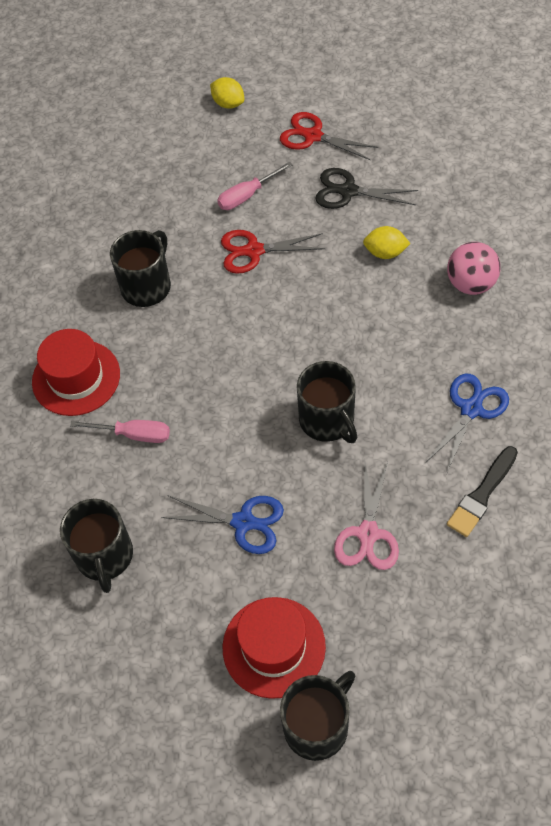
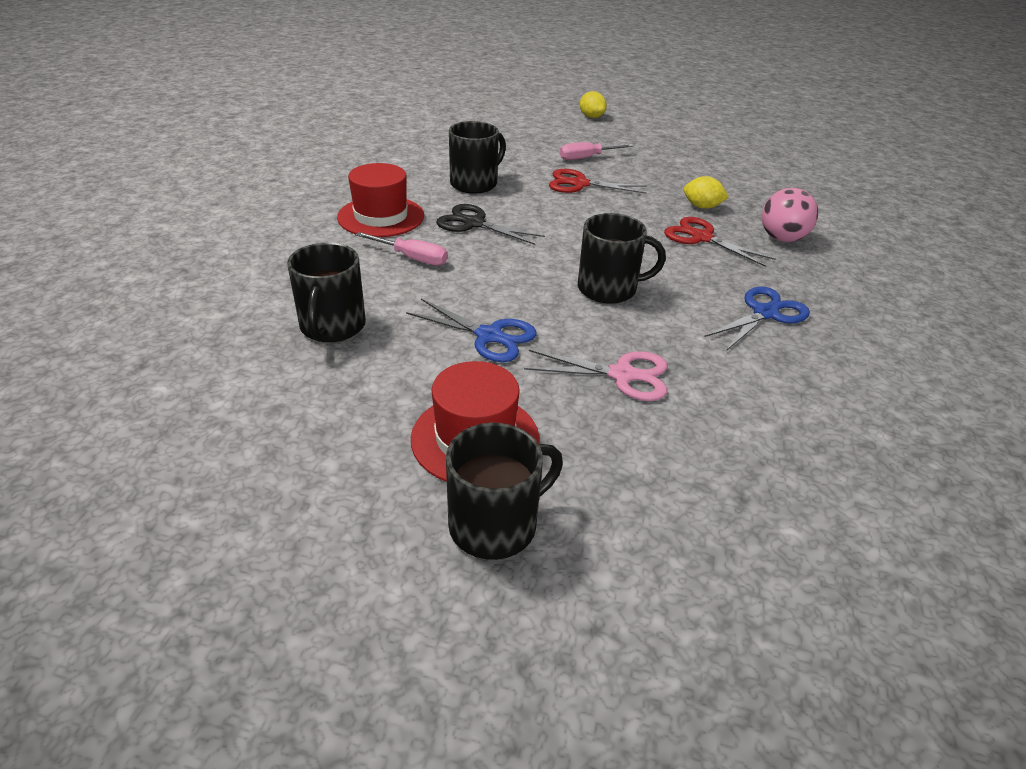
camera: 10 degrees right, 20 degrees down
red scissors [280,112,378,160] -> red scissors moved to [664,217,776,266]
black mug [297,361,357,443] -> black mug turned 75 degrees counterclockwise [578,213,666,304]
black scissors [315,168,418,209] -> black scissors moved to [436,204,545,245]
pink scissors [334,458,399,570] -> pink scissors turned 105 degrees counterclockwise [524,350,667,401]
black brush [447,446,518,537] -> none

